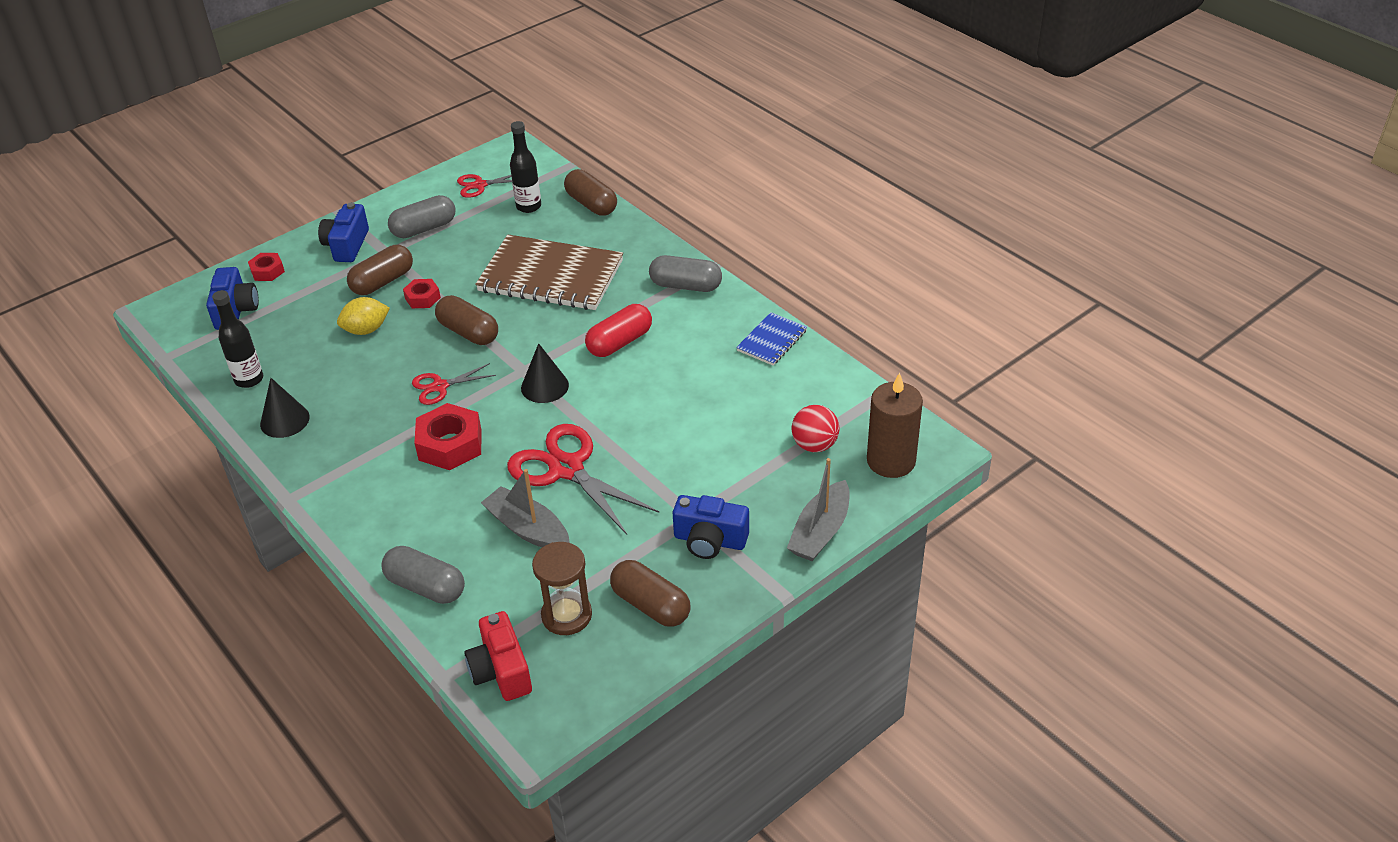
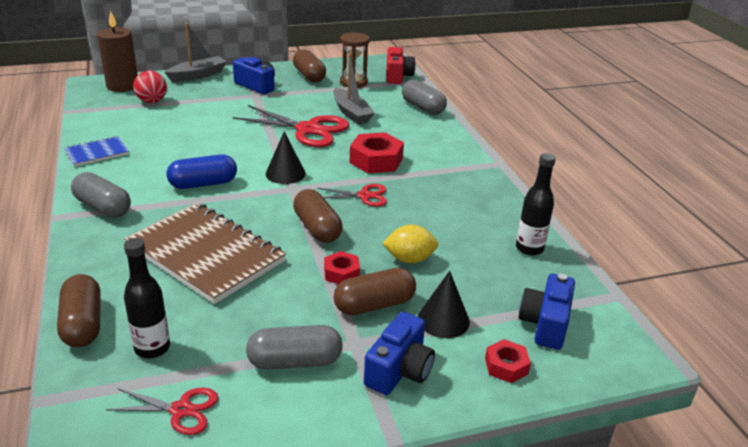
camera: 160 degrees left, 10 degrees down
black cone [260,378,310,438] -> black cone moved to [418,271,470,338]
red scissors [507,424,659,535] -> red scissors turned 45 degrees counterclockwise [233,105,349,147]
red capsule [585,304,652,357] -> blue capsule [167,154,237,189]

